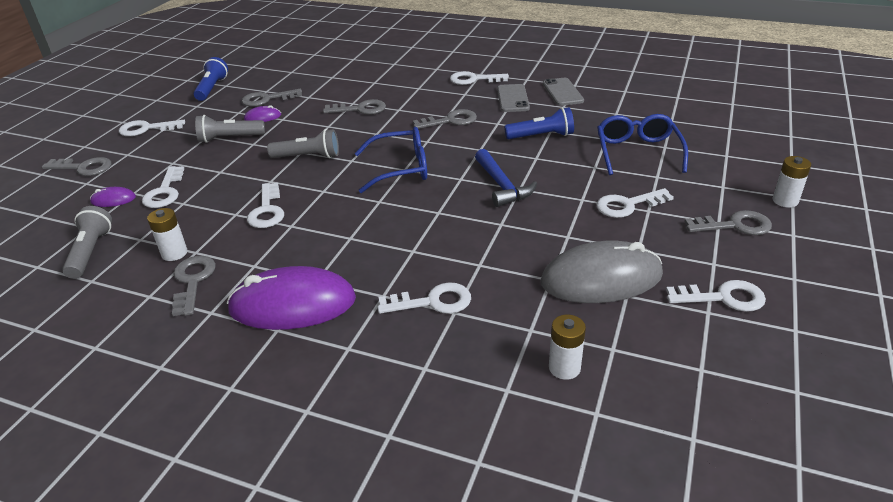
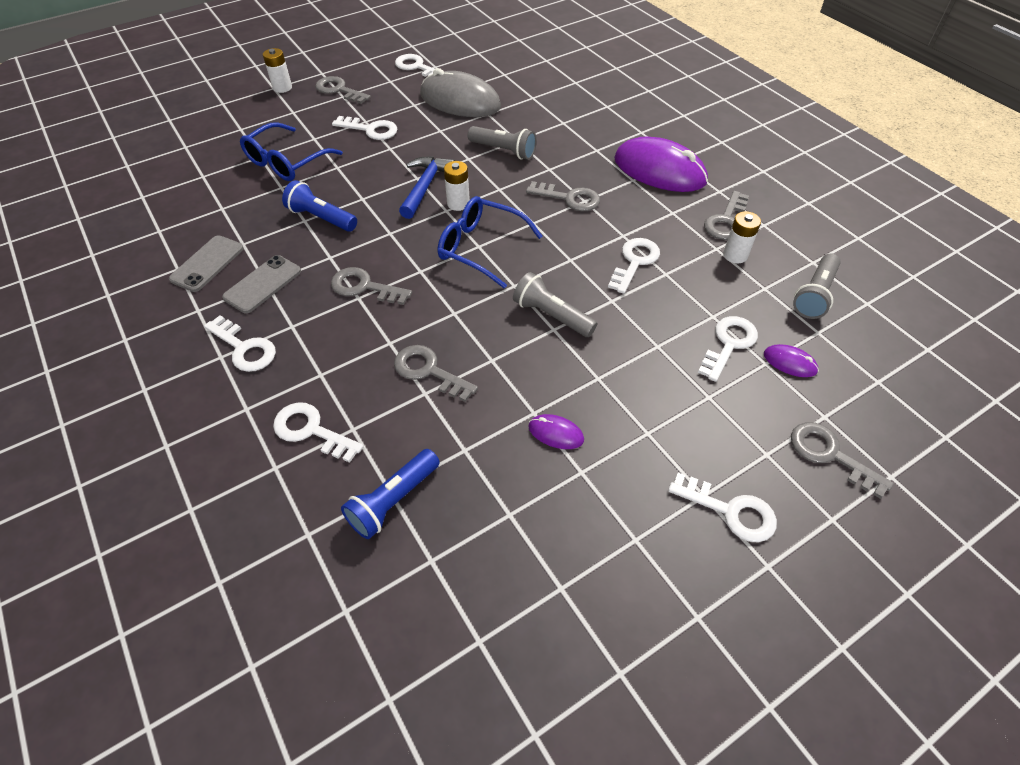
camera: 145 degrees left, 15 degrees up
blue flashlight [194,57,228,101] -> blue flashlight moved to [341,449,440,539]
grey flashlight [195,115,265,143] -> grey flashlight moved to [467,126,537,160]
grey key [242,89,302,107] -> grey key moved to [526,181,600,211]
white key [378,282,471,314] -> white key moved to [273,402,364,463]
white battery [549,314,586,380] -> white battery moved to [444,161,470,211]

